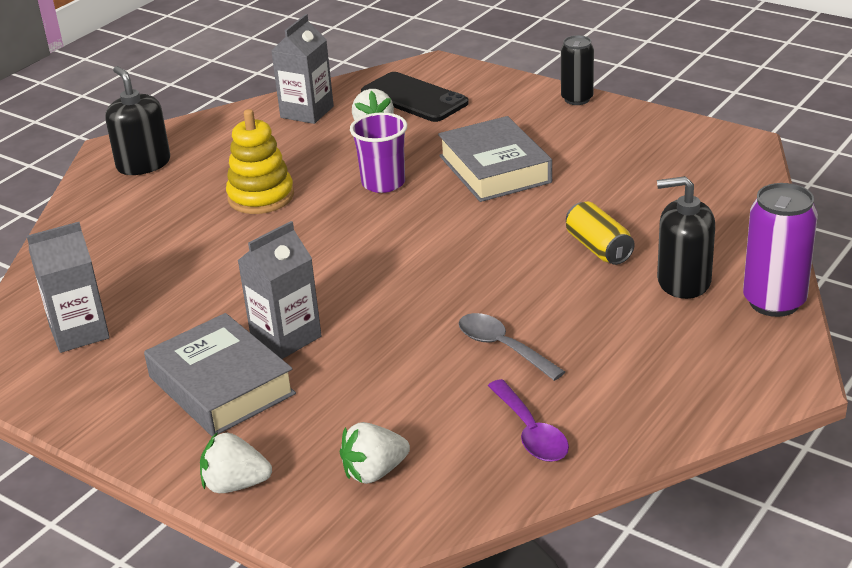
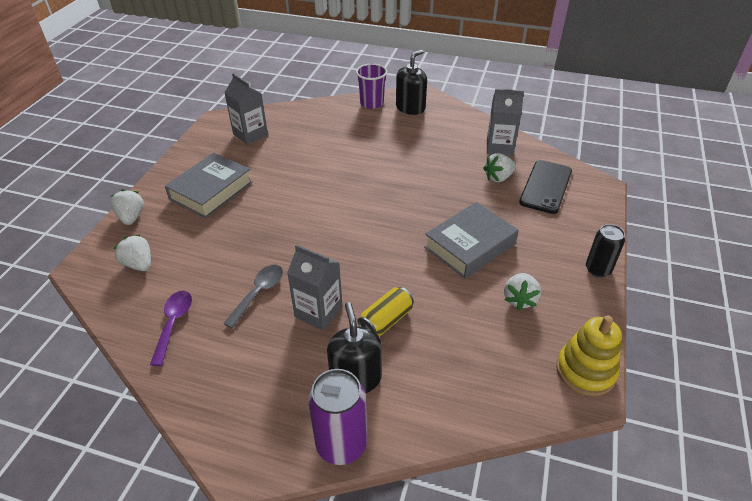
camera: 70 degrees right, 10 degrees up
yellow stacking toy [226,109,294,214] -> yellow stacking toy moved to [556,315,622,396]
grey carton [238,221,322,359] -> grey carton moved to [287,245,342,331]
purple cup [350,112,407,193] -> purple cup moved to [356,64,387,109]
purple spoon [488,379,569,462] -> purple spoon turned 135 degrees clockwise [150,291,192,366]
none -> white strawberry [504,273,541,310]

